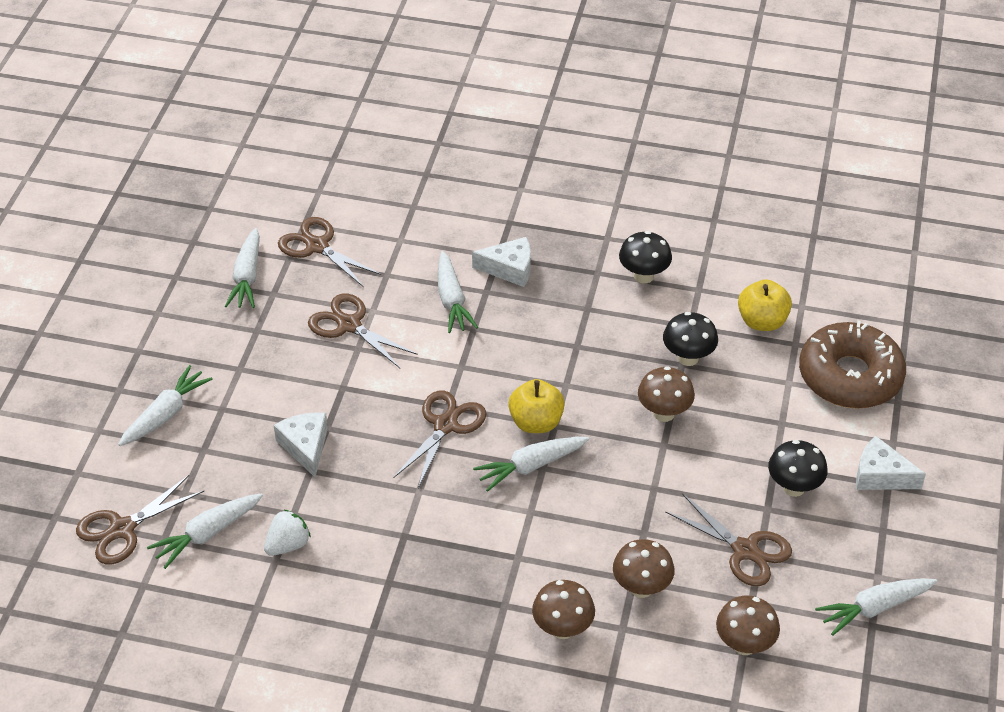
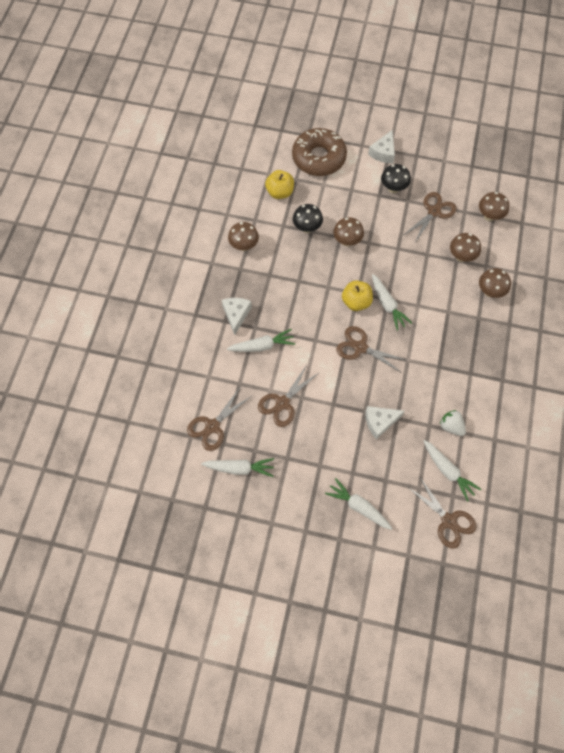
camera: 90 degrees left, 20 degrees up
black mushroom [619,231,672,284] -> brown mushroom [228,222,259,251]
white carrot [815,578,937,636] -> none

